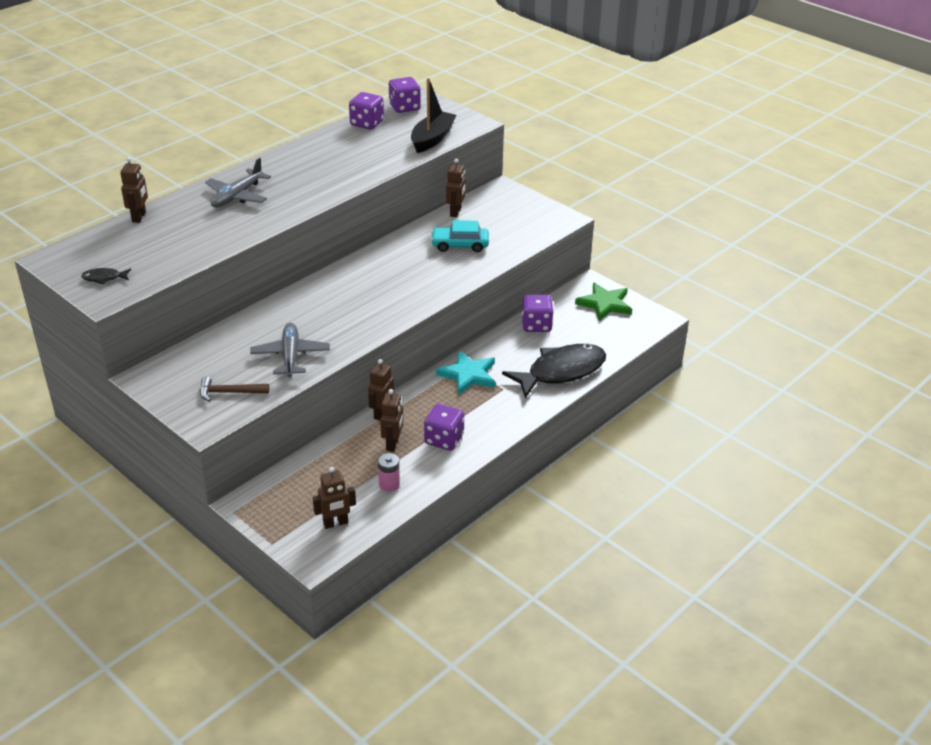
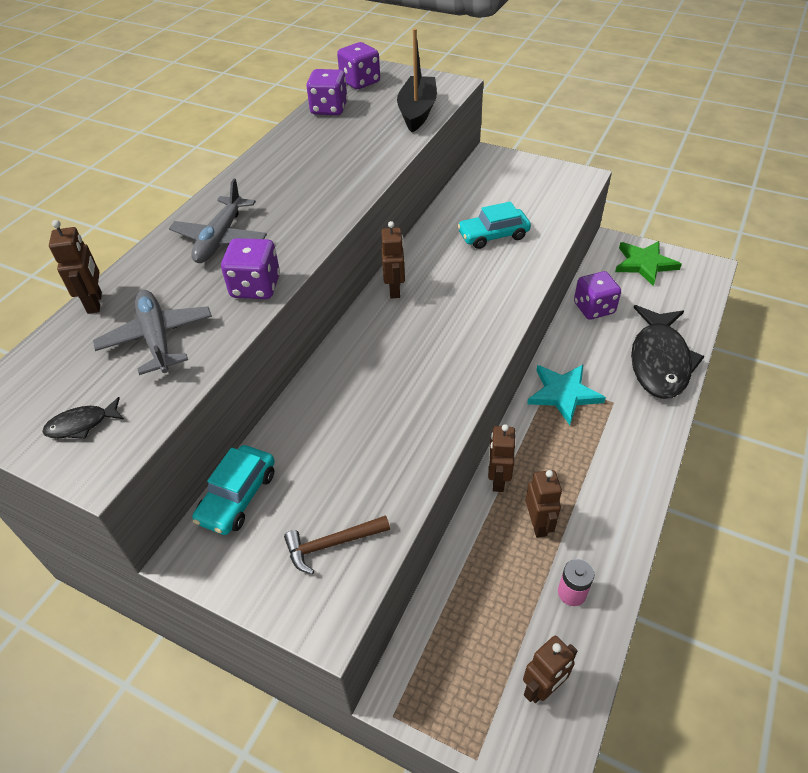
camera: 15 degrees left, 10 degrees up
grey plane [250,323,330,377] -> grey plane moved to [93,290,212,375]
purple dice [424,404,464,451] -> purple dice moved to [221,238,280,299]
brown robot [446,159,466,217] -> brown robot moved to [381,221,405,298]
black fish [502,344,606,398] -> black fish turned 150 degrees clockwise [631,305,705,399]
none -> turquoise car [192,445,275,535]

